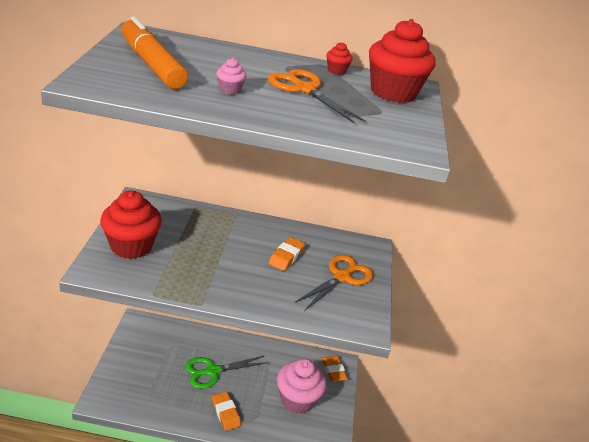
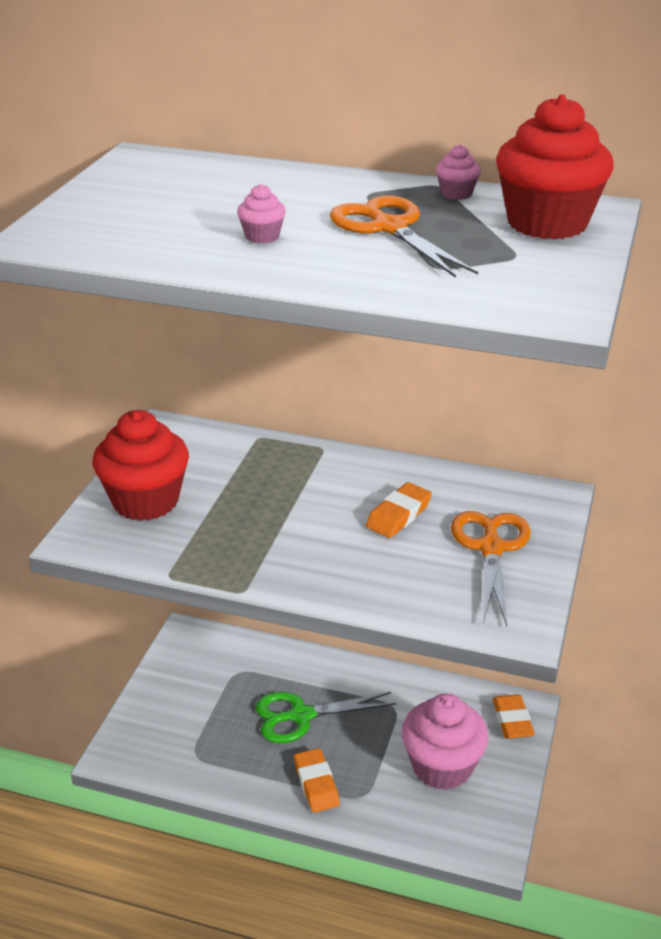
camera: 15 degrees right, 0 degrees up
orange marker [121,17,188,89] -> none
orange scissors [294,255,373,311] -> orange scissors turned 45 degrees counterclockwise [451,511,531,626]
red cupcake [326,42,353,75] -> pink cupcake [436,144,481,200]

